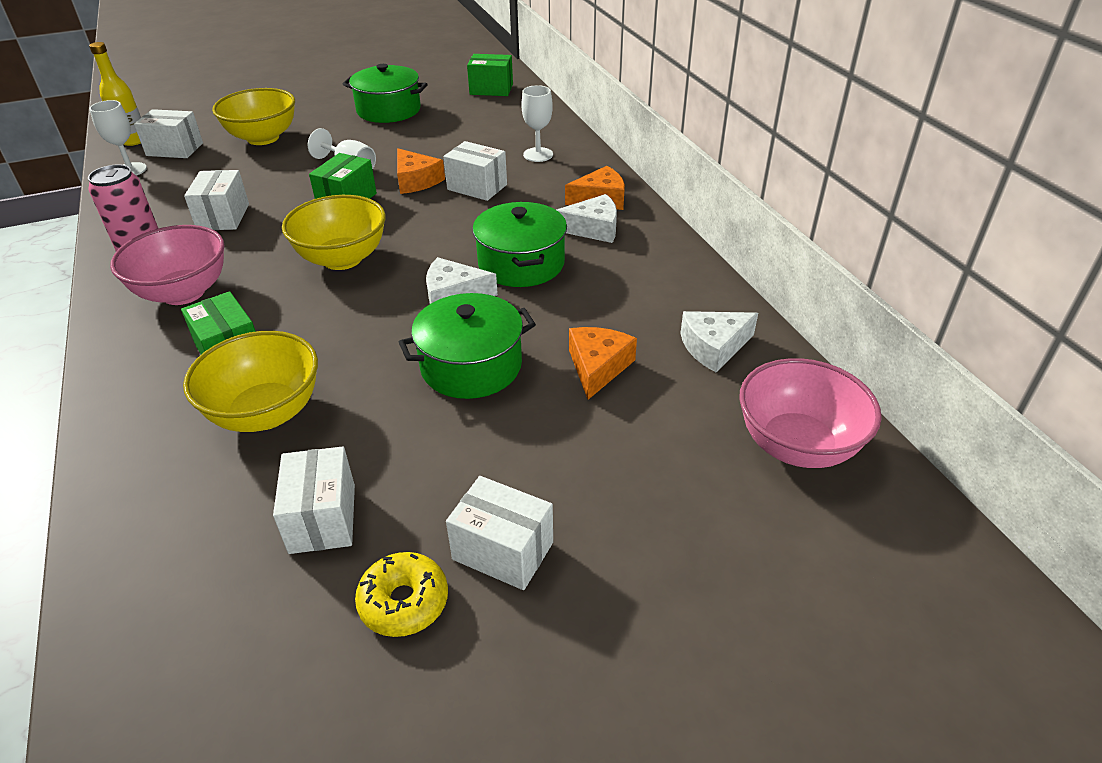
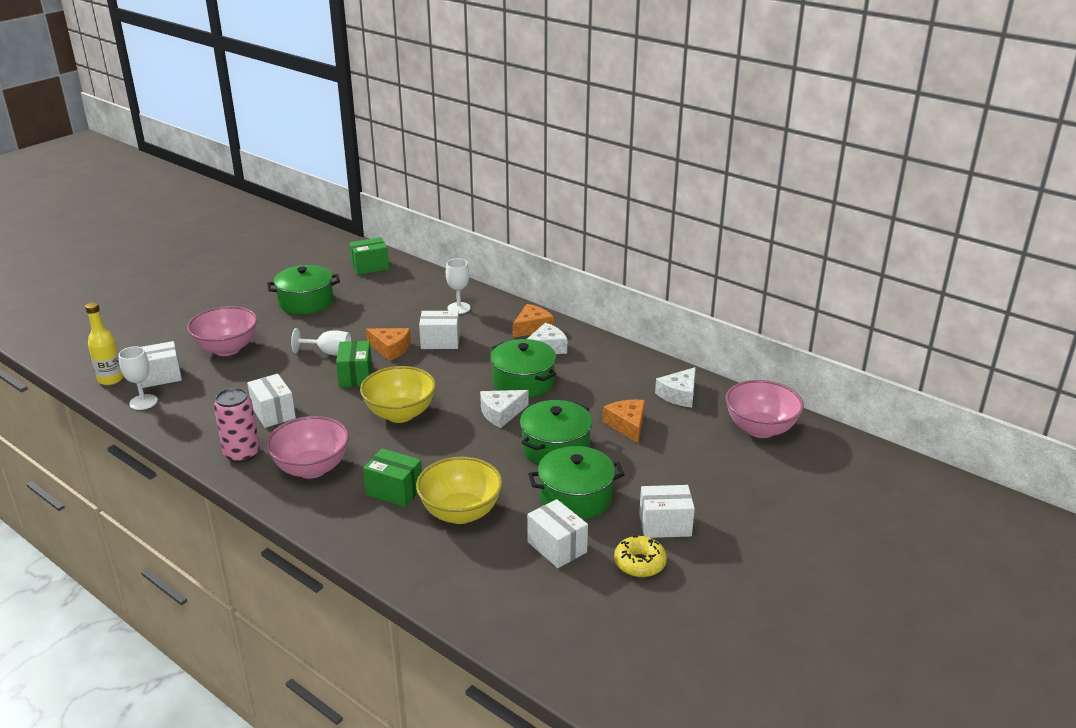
camera: 30 degrees left, 10 degrees down
yellow bowl [212,88,295,145] -> pink bowl [187,306,257,356]
none -> green pot [528,446,625,520]

